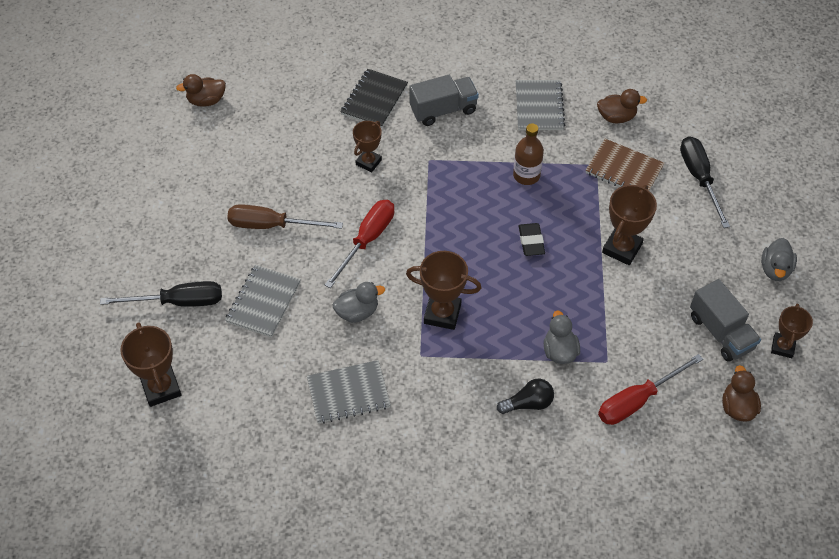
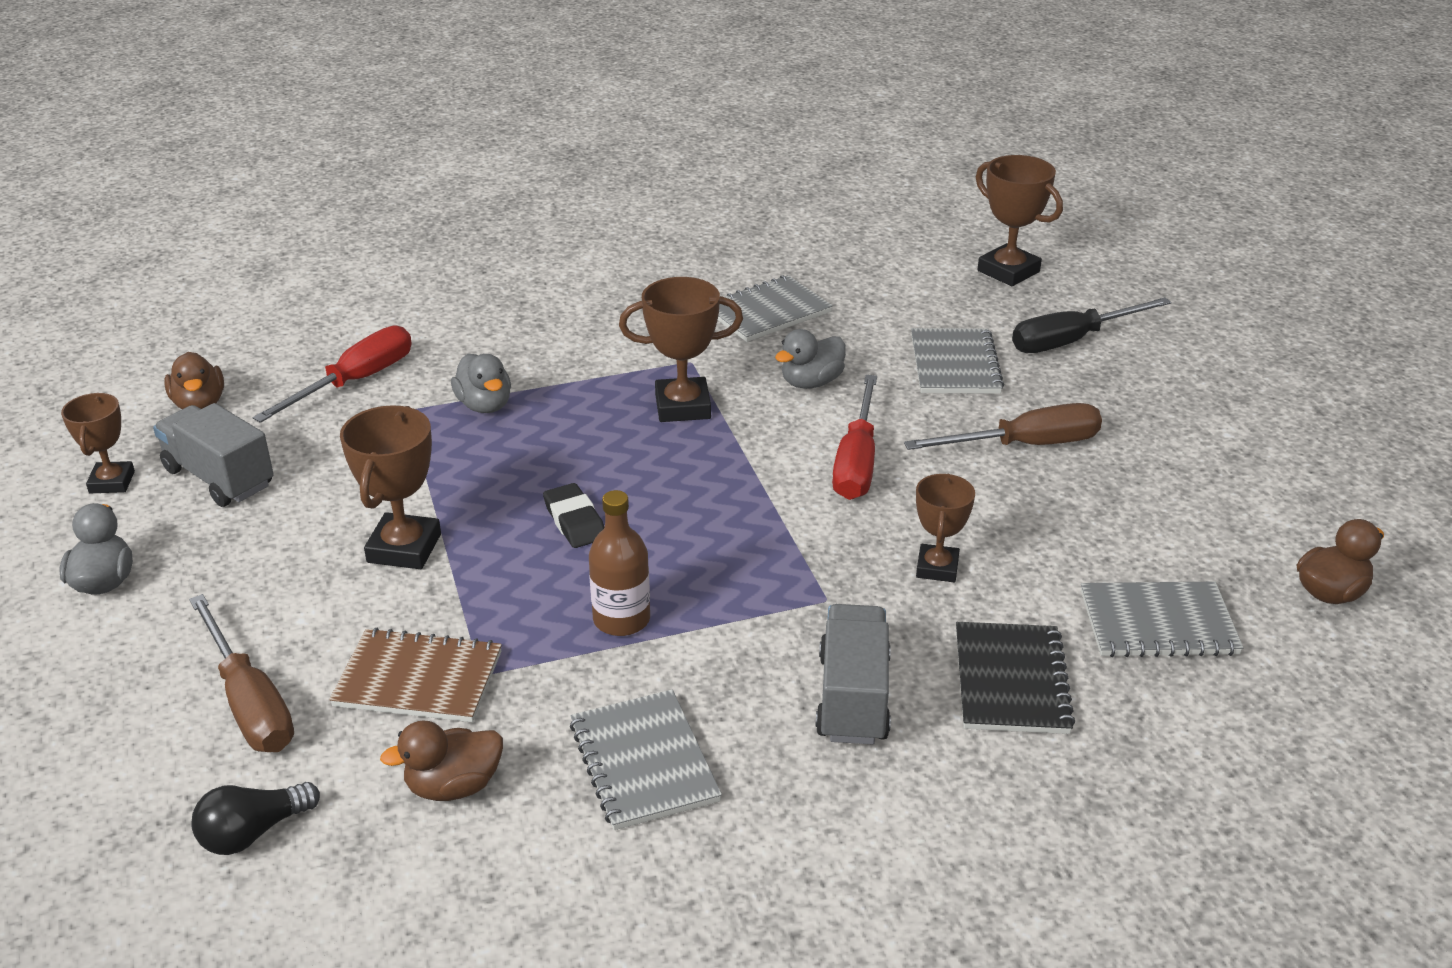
camera: 160 degrees right, 20 degrees down
grey truck [409,75,479,126] -> grey truck turned 135 degrees clockwise [815,604,891,744]
black light bulb [497,379,554,414] -> black light bulb moved to [191,782,320,855]
black screwdriver [680,136,730,228] -> brown screwdriver [189,594,294,752]
none -> grey notebook [1081,582,1243,657]

